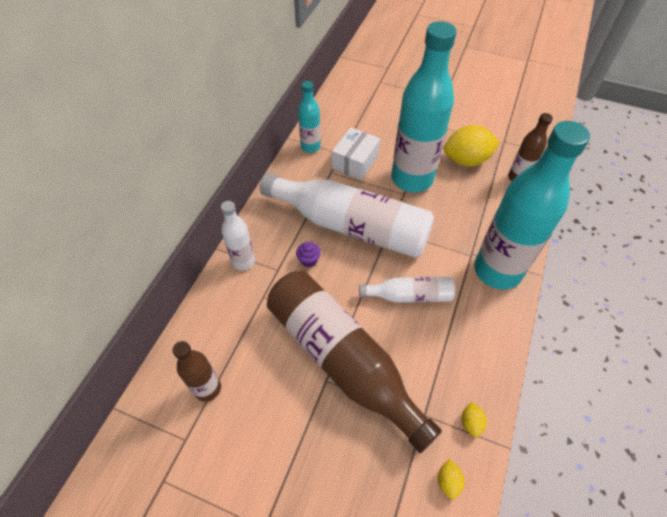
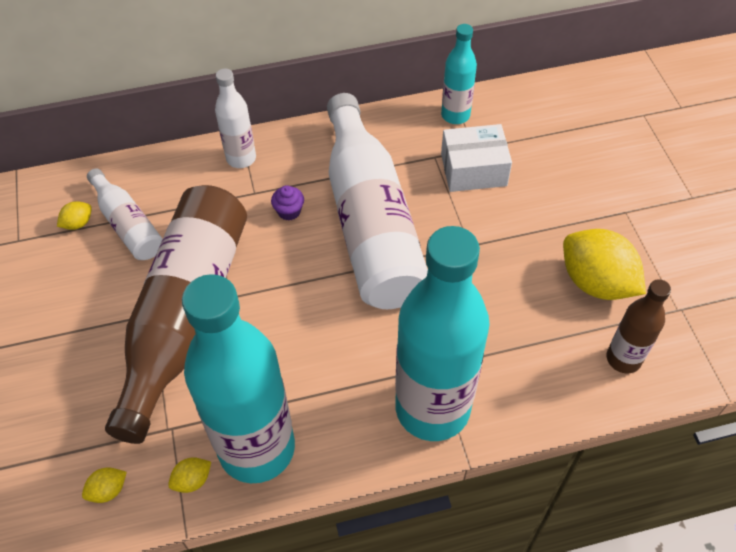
camera: 55 degrees right, 0 degrees up
brown bottle [172,341,221,402] -> yellow lemon [57,201,92,230]
white bottle [359,277,455,303] -> white bottle moved to [87,168,163,260]
turquoise bottle [391,21,457,193] -> turquoise bottle moved to [182,274,295,483]

